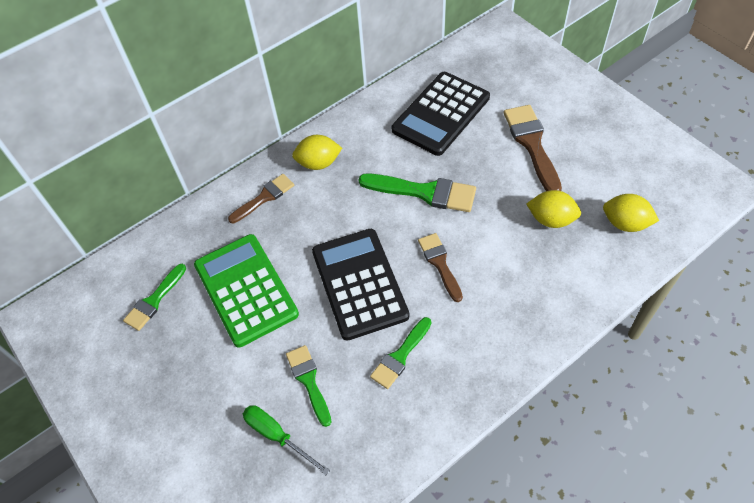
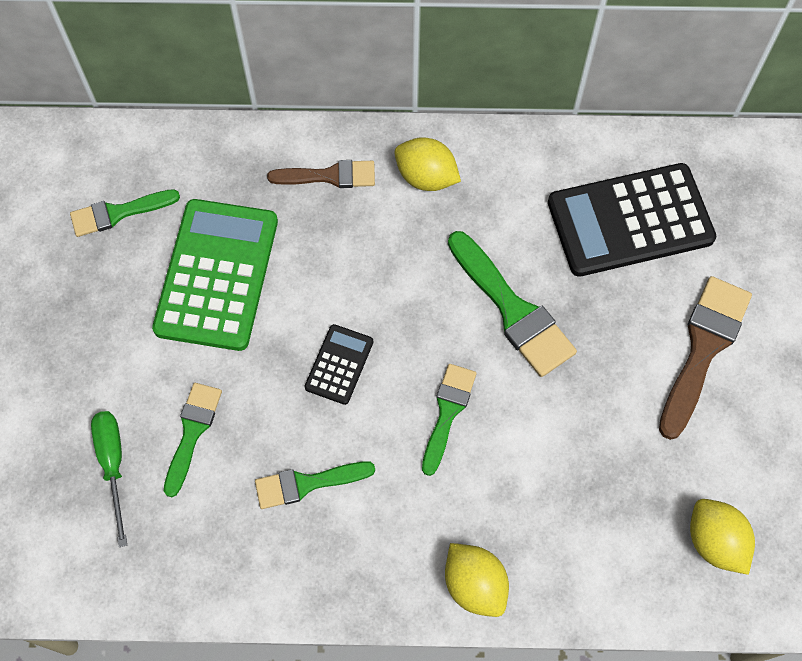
camera: 35 degrees right, 10 degrees up
black calculator [312,229,409,341] -> black calculator [305,324,373,405], size x0.48
brown brush [418,233,463,302] -> green brush [422,364,477,476]
yellow lemon [526,190,581,228] -> yellow lemon moved to [445,543,509,617]

